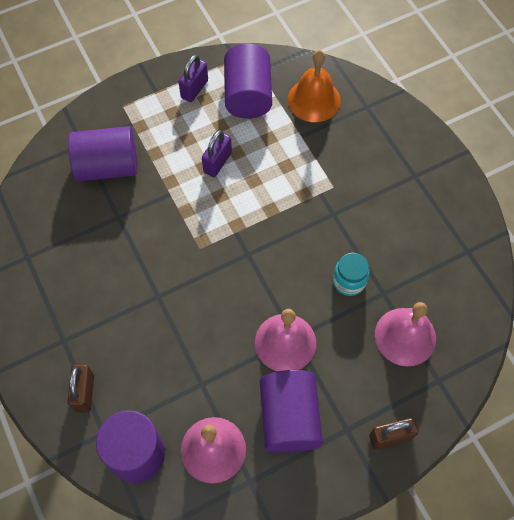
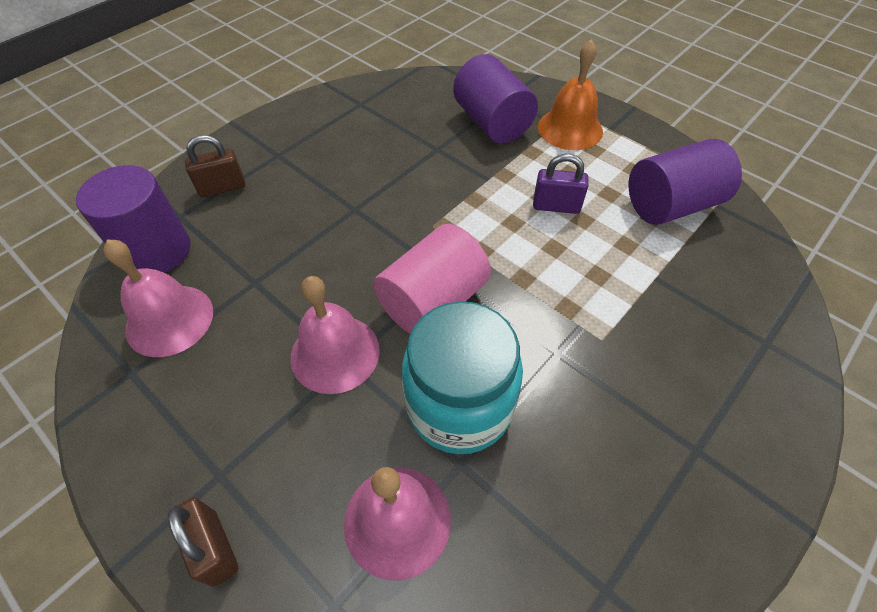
camera: 70 degrees right, 10 degrees down
purple padlock [178,55,208,102] -> none
purple cylinder [260,370,323,453] -> none
orange bell [288,50,341,122] -> orange bell moved to [538,39,603,150]
turquoise jar [333,253,370,296] -> turquoise jar [402,301,523,454], size x1.98
none -> pink cylinder [373,224,491,334]

